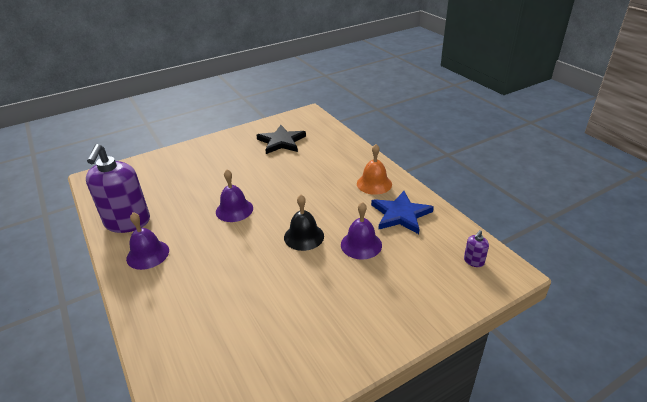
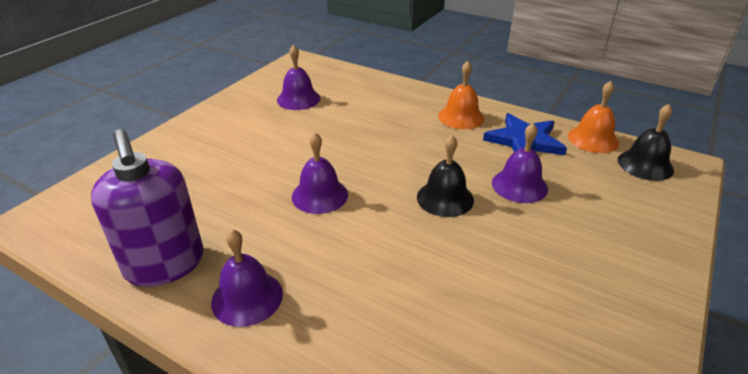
camera: 30 degrees left, 0 degrees up
black star [256,125,306,154] -> purple bell [277,45,320,110]
purple soap dispenser [464,230,489,267] -> black bell [618,104,674,181]
none -> orange bell [568,81,619,153]

